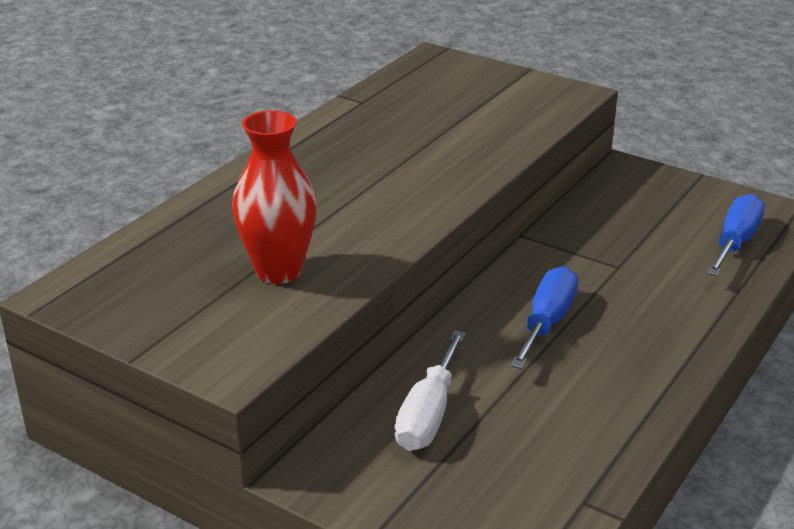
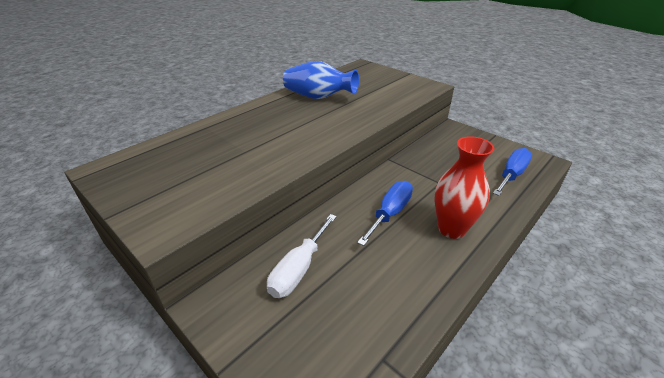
camera: 10 degrees right, 5 degrees up
red vase [232,110,317,284] -> red vase moved to [434,136,494,239]
none -> blue vase [283,61,359,99]

